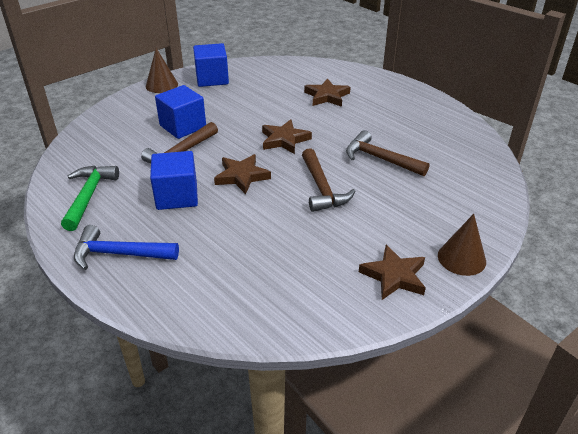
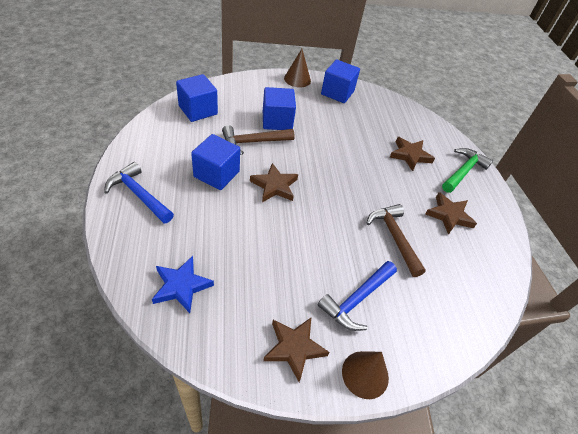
camera: 30 degrees right, 10 degrees up
green hammer [61,166,119,231] -> green hammer moved to [442,148,493,193]
brown star [262,119,312,154] -> brown star moved to [425,192,477,235]
brown hammer [302,148,356,212] -> none
none -> blue star [152,256,214,313]
none -> blue cube [176,74,218,122]
none -> blue hammer [318,261,397,331]

